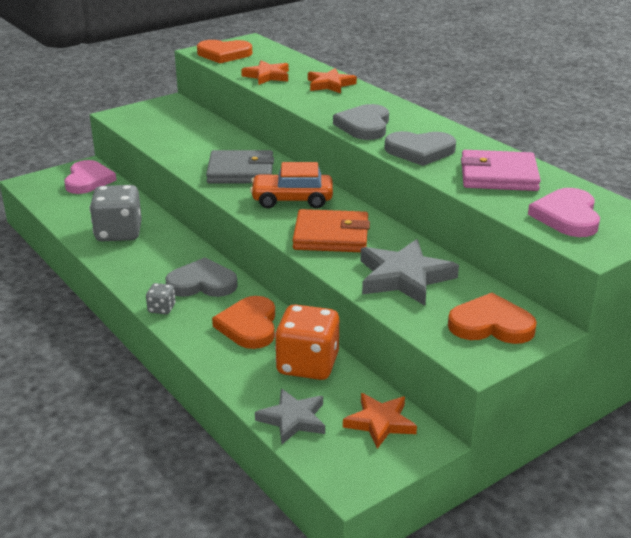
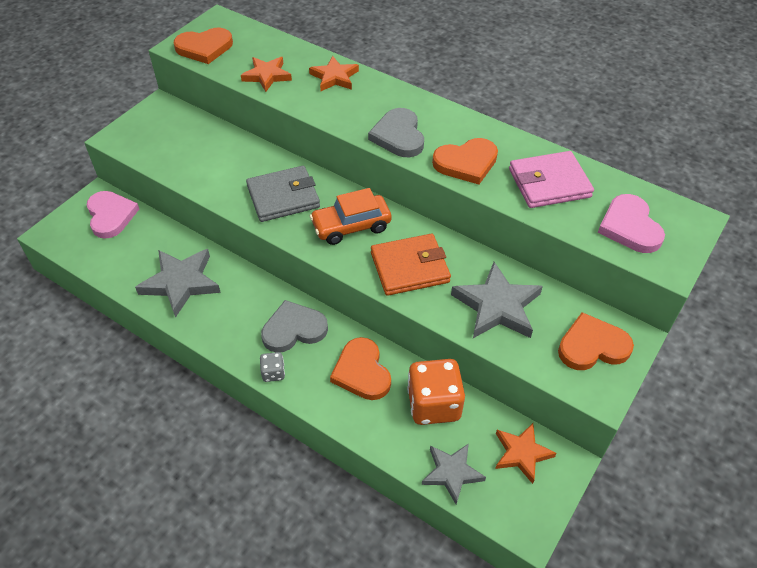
camera: 20 degrees left, 20 degrees up
grey dice [90,185,142,241] -> grey star [135,249,221,318]
grey heart [384,131,456,166] -> orange heart [432,138,498,185]

